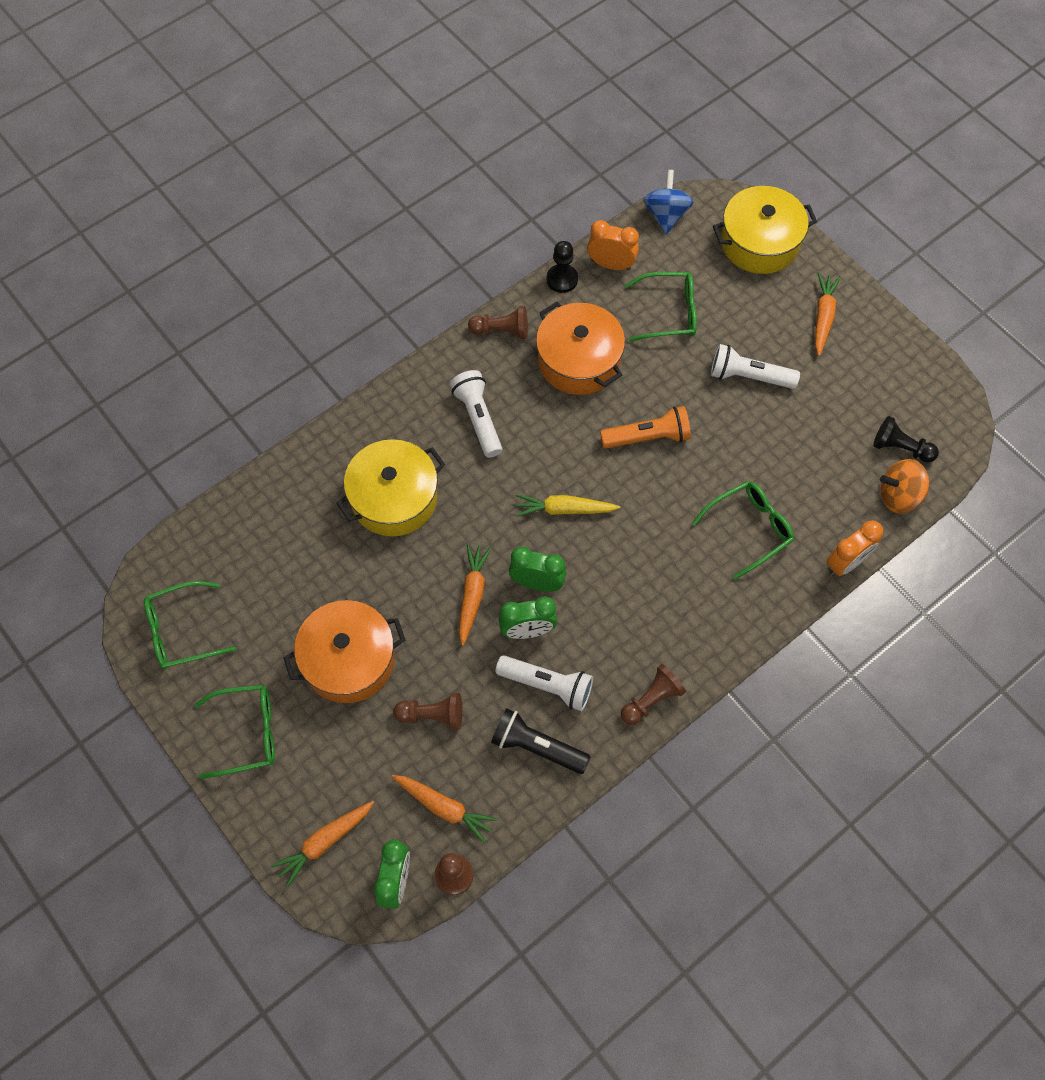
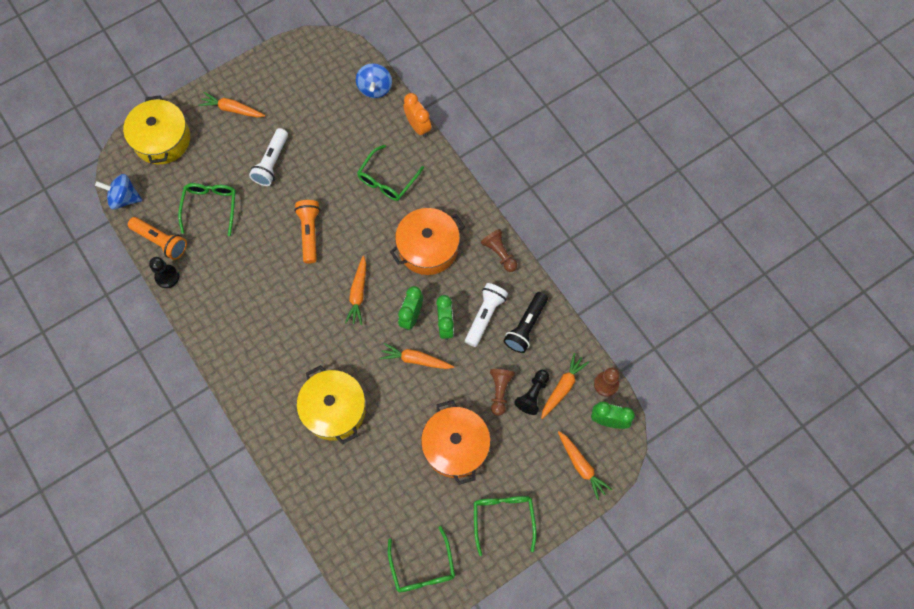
camera: 85 degrees left, 5 degrees up
white flashlight [450,370,502,458] -> none
brown pawn [468,306,528,339] -> none
yellow carrot [515,494,620,517] -> orange carrot [345,256,366,325]
orange pot [536,302,625,395] -> orange pot moved to [390,208,465,275]
orange clock [587,220,639,270] -> orange flashlight [128,217,187,260]
green glasses [692,481,794,580] -> green glasses turned 120 degrees counterclockwise [357,145,424,201]
black pawn [873,416,939,463] -> black pawn moved to [514,370,549,415]
orange spinning top [880,459,929,514] -> blue spinning top [356,63,392,98]

